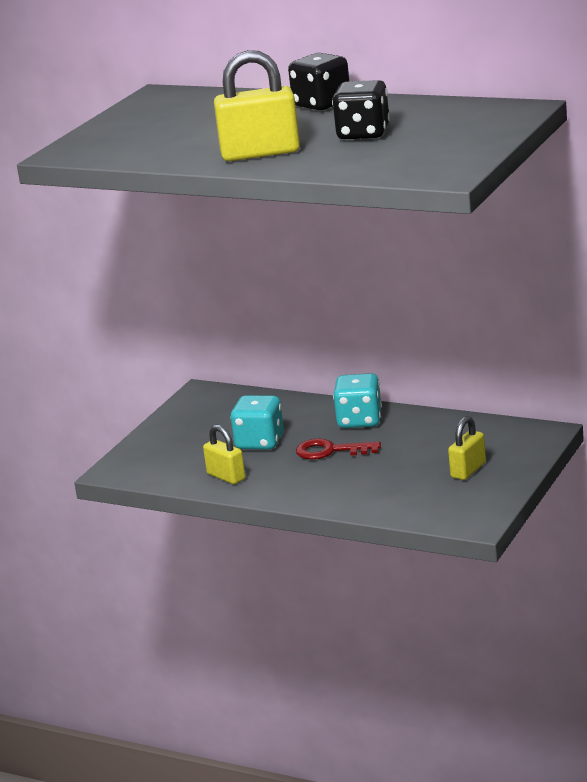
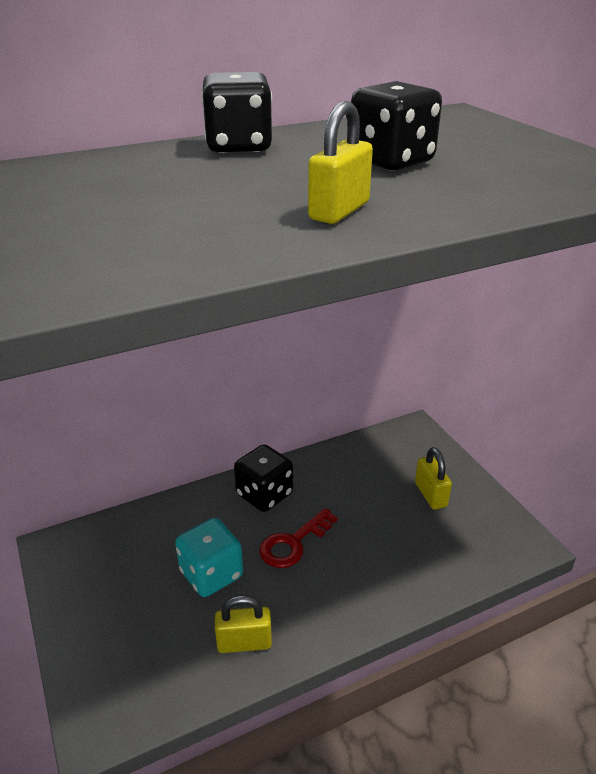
camera: 55 degrees left, 10 degrees up
yellow padlock [214,50,300,161] -> yellow padlock [308,101,373,224], size x0.60
turquoise dice [333,373,382,428] -> black dice [234,444,293,512]

